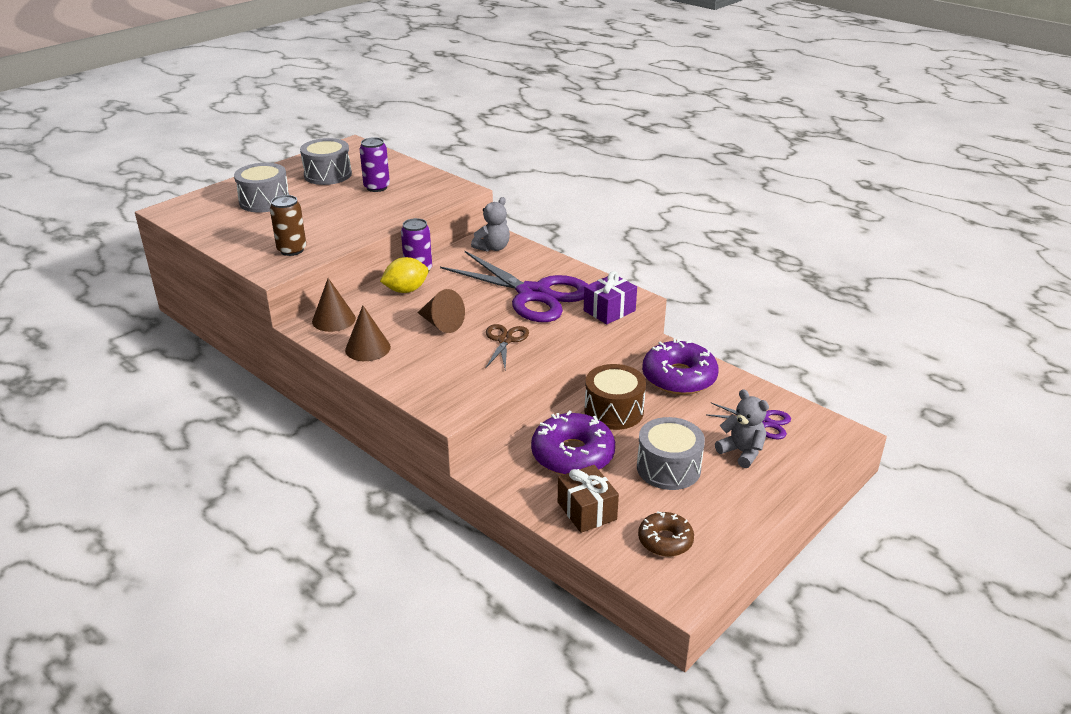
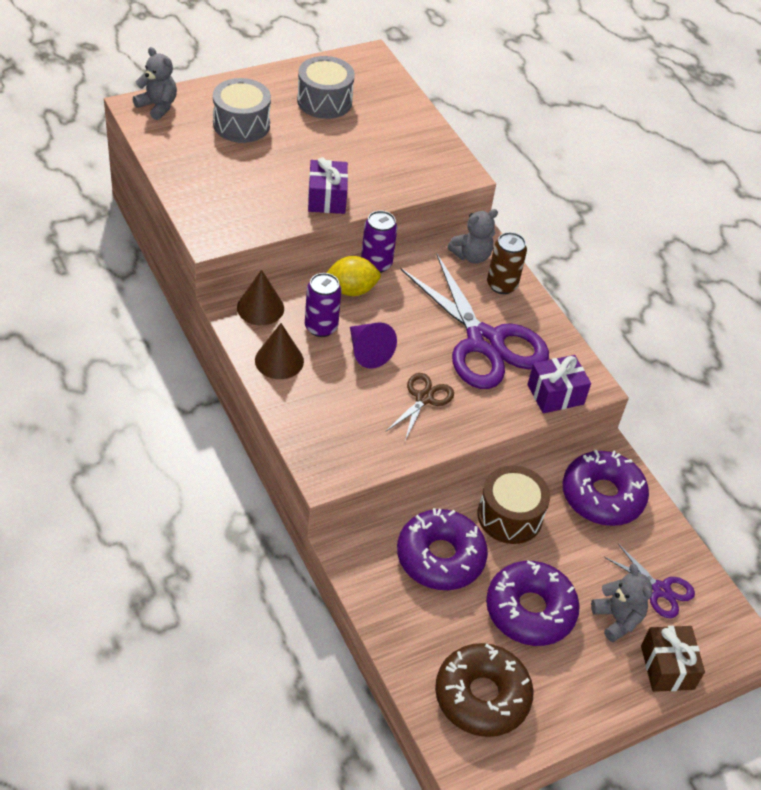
camera: 15 degrees right, 15 degrees up
brown can [270,195,306,256] -> brown can moved to [487,232,527,294]
purple can [360,137,390,192] -> purple can moved to [305,273,342,337]
brown cone [417,289,465,333] -> purple cone [350,322,397,369]
brown gift [558,465,619,533] -> brown gift moved to [641,626,705,692]
grey drum [637,417,705,490] -> purple donut [486,560,580,646]
brown donut [638,511,694,557] -> brown donut [435,643,534,737], size x1.68
none -> grey teddy bear [133,47,177,120]
none -> purple gift [308,157,348,214]

